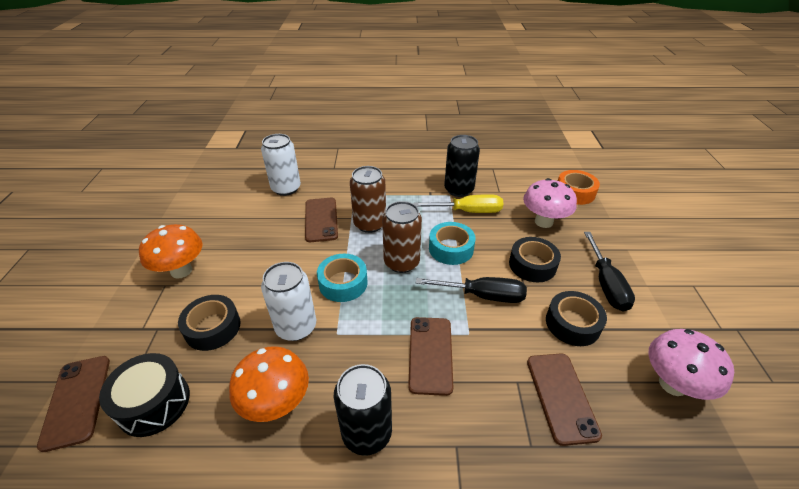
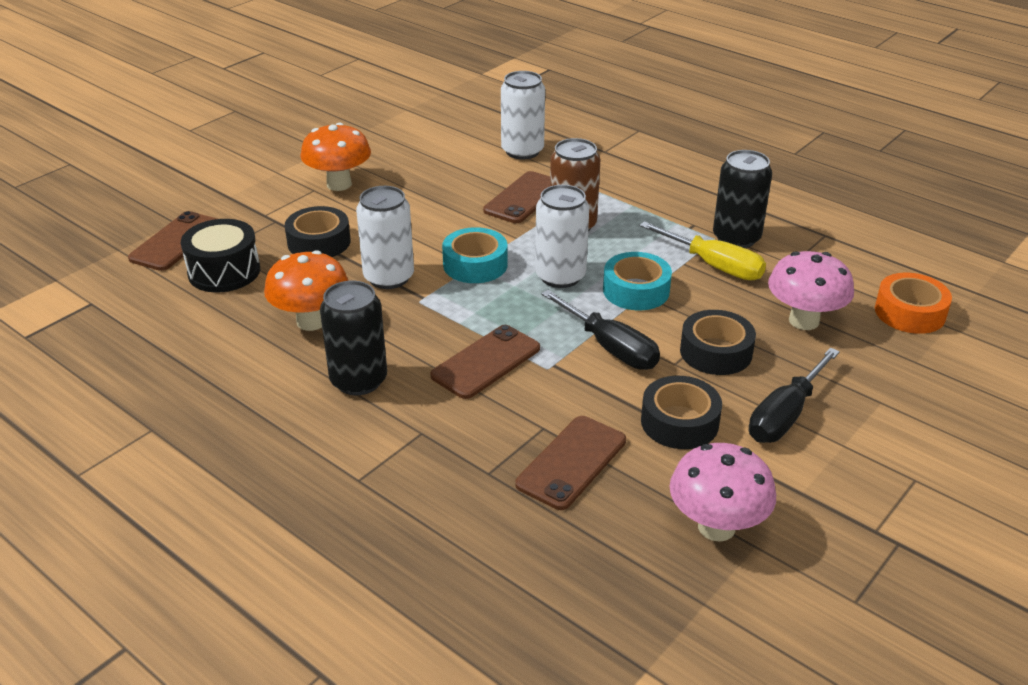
camera: 40 degrees right, 5 degrees down
brown can [382,201,422,273] -> white can [535,185,589,288]

